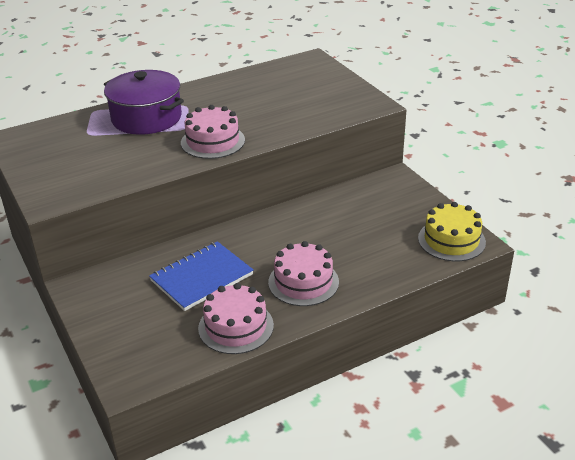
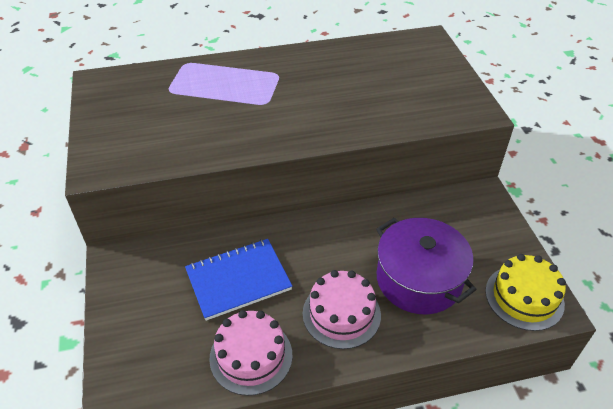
camera: 15 degrees right, 10 degrees up
purple pot [104,70,184,135] -> purple pot moved to [376,218,477,314]
pink cake [181,105,245,159] -> none

